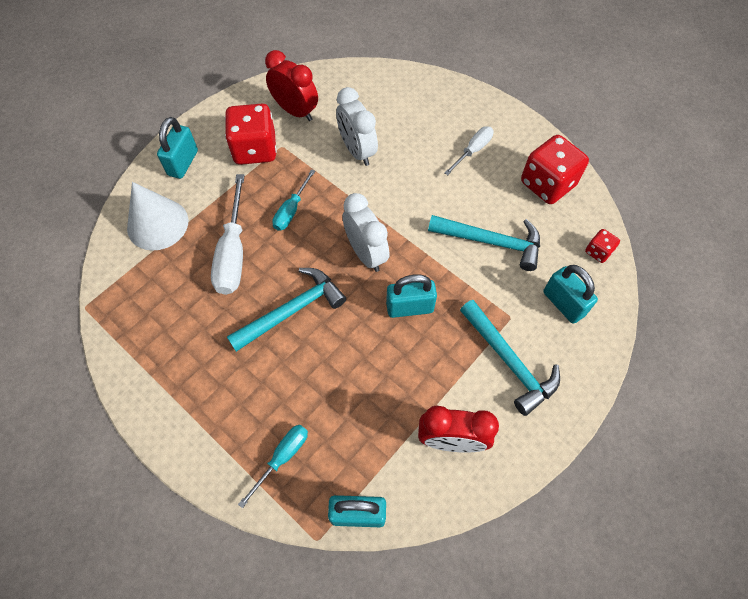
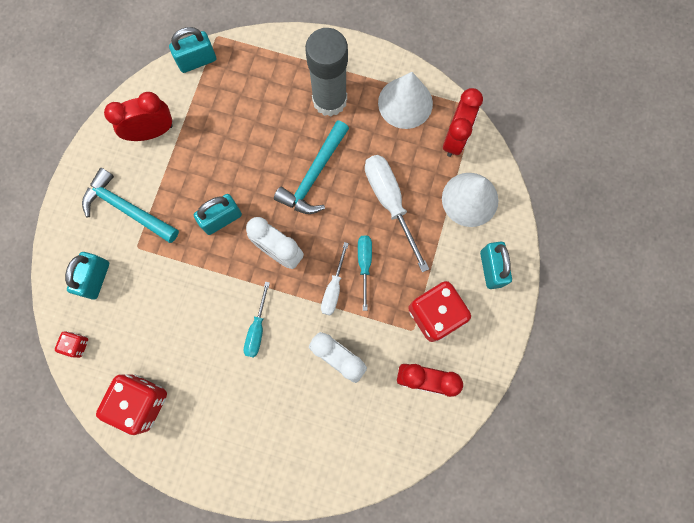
camera: 155 degrees right, 15 degrees up
turquoise screwdriver [238,425,308,508] -> turquoise screwdriver moved to [244,282,270,358]
turquoise hammer [428,215,540,271] -> none
white screwdriver [444,126,494,175] -> white screwdriver moved to [321,242,349,315]
turquoise padlock [543,265,598,324] -> turquoise padlock turned 75 degrees clockwise [65,252,109,300]
none -> grey glue stick [305,28,348,117]
none -> white cone [378,72,433,129]
none -> red clock [443,88,483,157]

